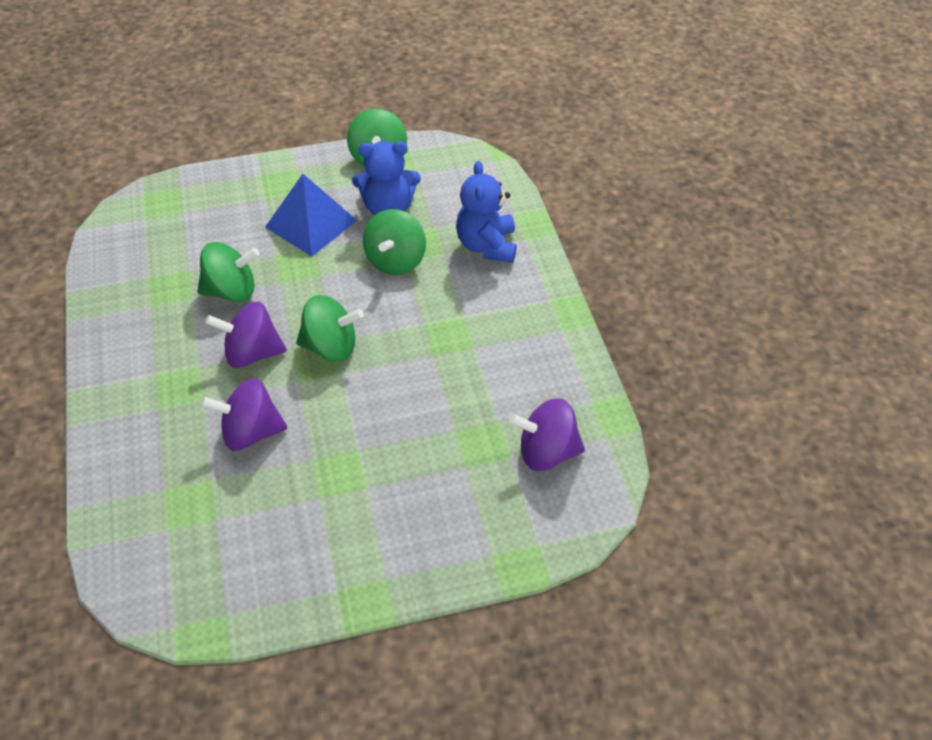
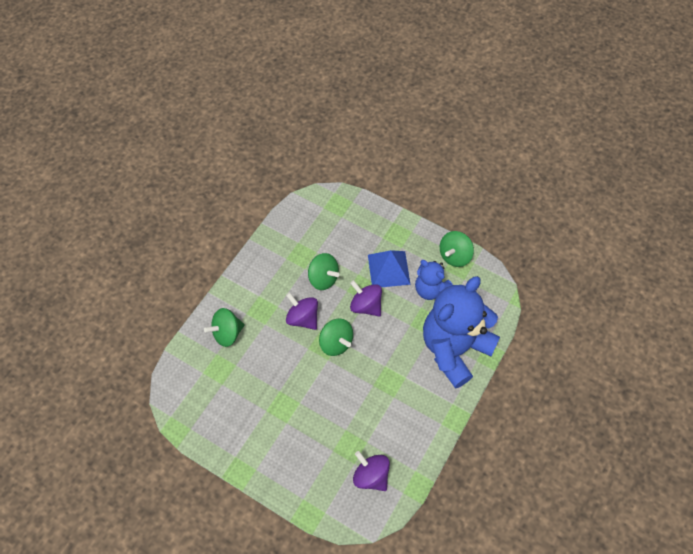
camera: 45 degrees right, 10 degrees up
purple spinning top [200,378,287,451] -> purple spinning top moved to [350,280,382,316]
green spinning top [363,209,426,275] -> green spinning top moved to [204,308,245,347]
blue teddy bear [456,161,517,263] -> blue teddy bear [423,276,500,389], size x1.92

